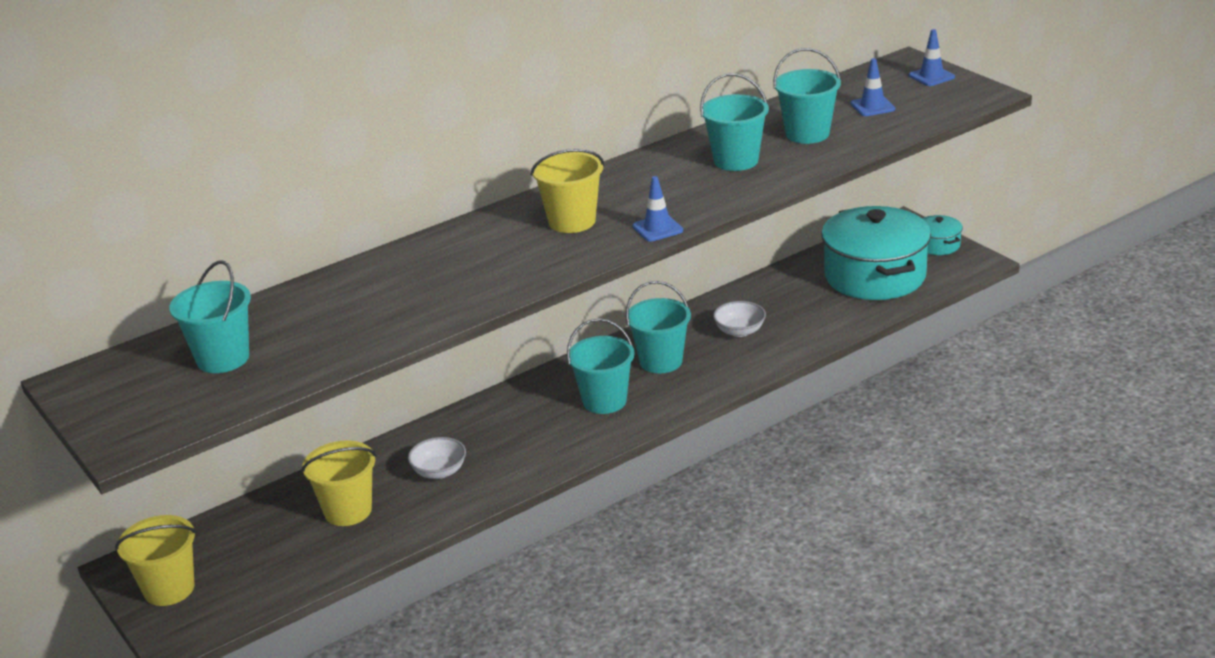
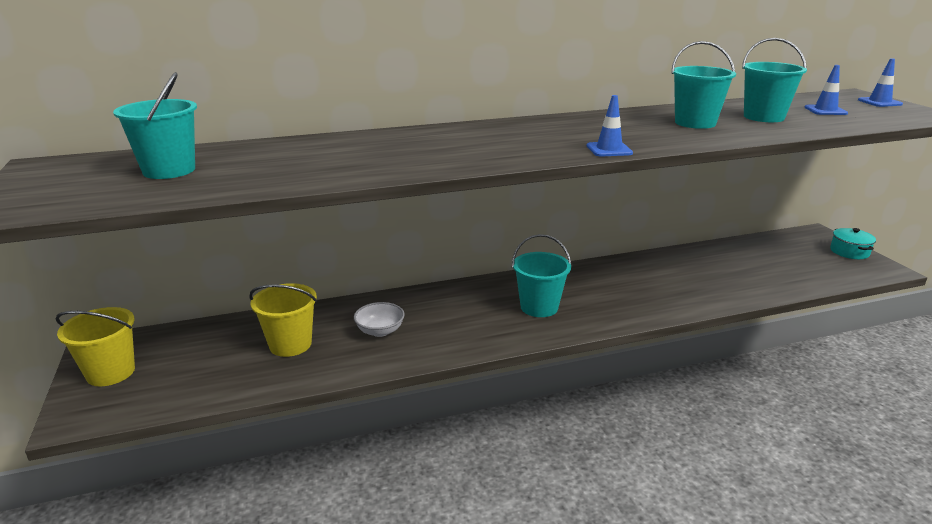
camera: 15 degrees right, 5 degrees down
yellow bucket [531,149,604,233] -> none
turquoise bucket [626,281,691,373] -> none
white bowl [713,301,766,337] -> none
turquoise pot [821,206,931,300] -> none

